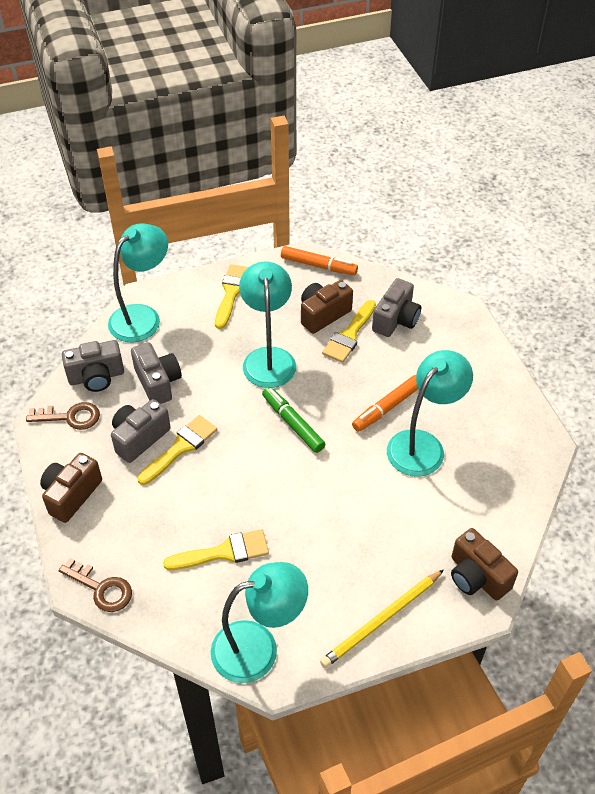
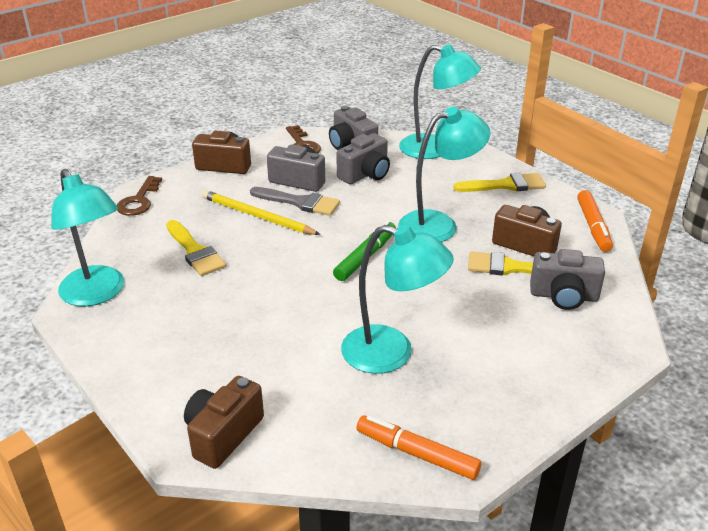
camera: 70 degrees right, 15 degrees down
yellow brush [137,415,217,485] -> grey brush [250,187,340,216]
yellow pencil [320,570,444,668] -> yellow pencil moved to [202,190,321,235]
orange marker [352,375,418,432] -> orange marker moved to [356,415,481,480]

